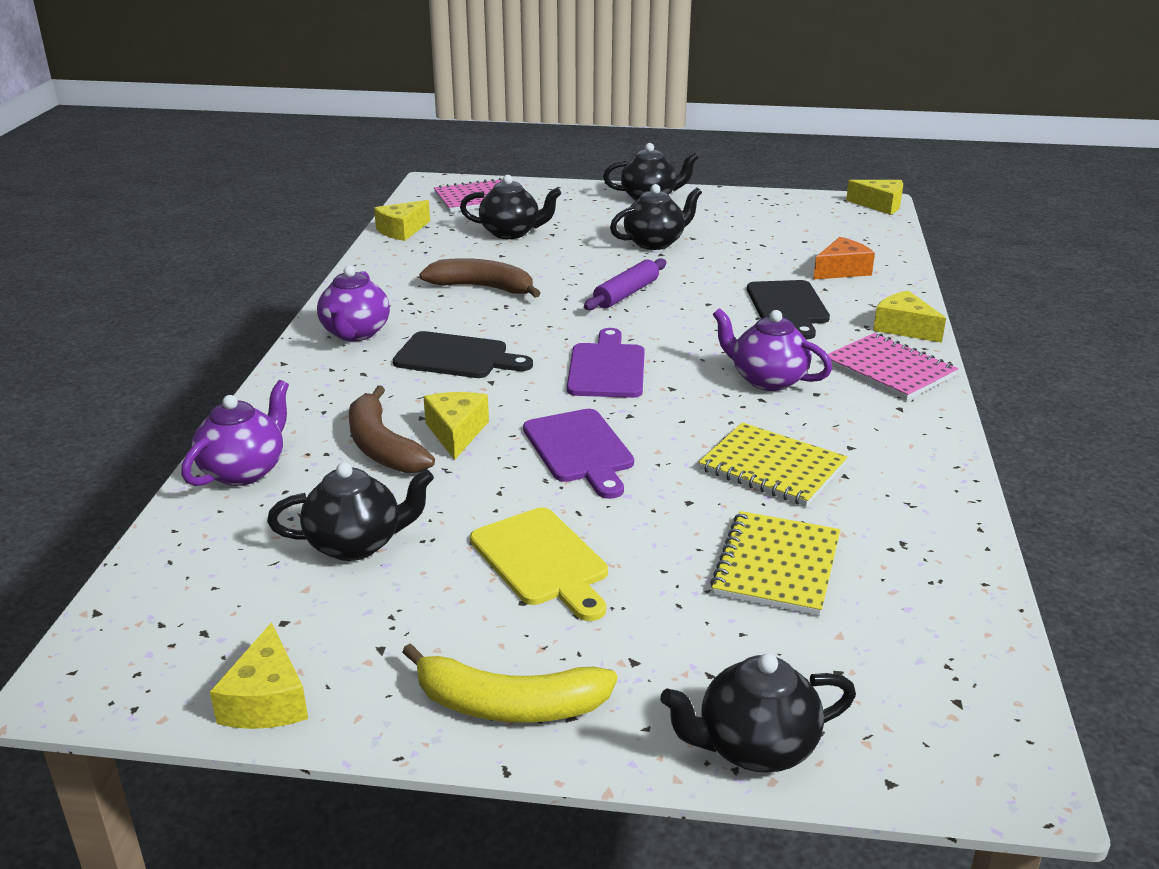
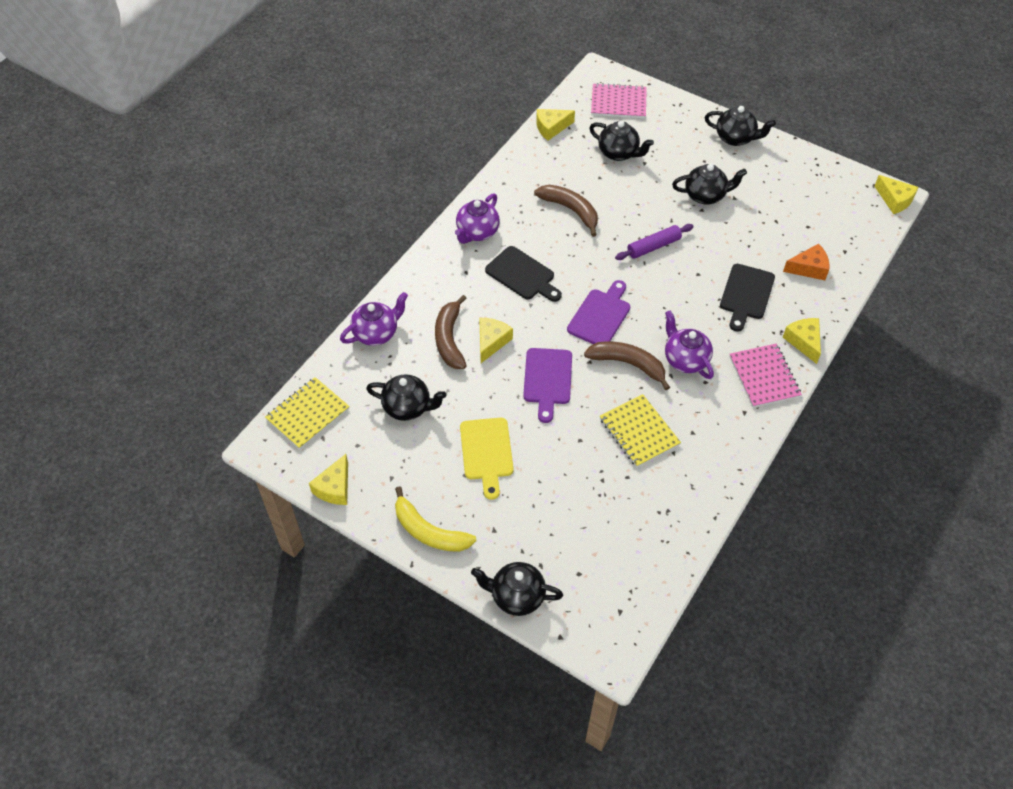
camera: 25 degrees right, 25 degrees up
yellow notebook [710,511,840,616] -> yellow notebook moved to [265,377,350,449]
none -> brown banana [584,341,670,390]

